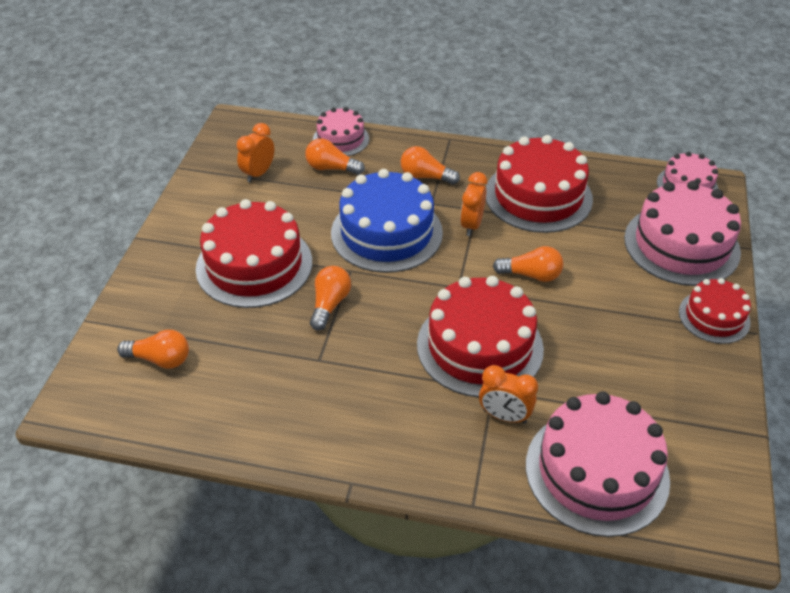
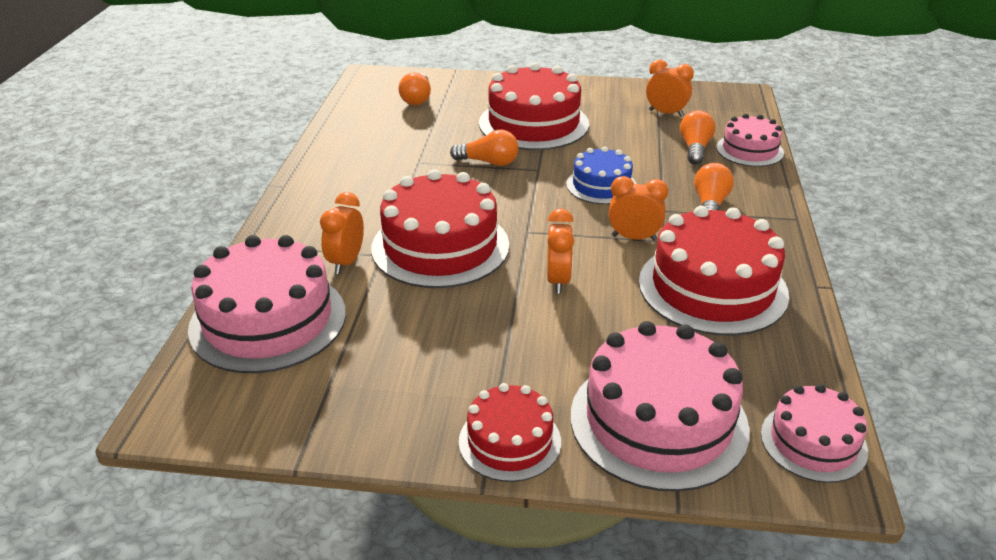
camera: 85 degrees right, 10 degrees down
blue cake [331,169,443,273] -> blue cake [567,146,637,204], size x0.57
orange light bulb [493,246,563,282] -> orange clock [547,208,574,294]

